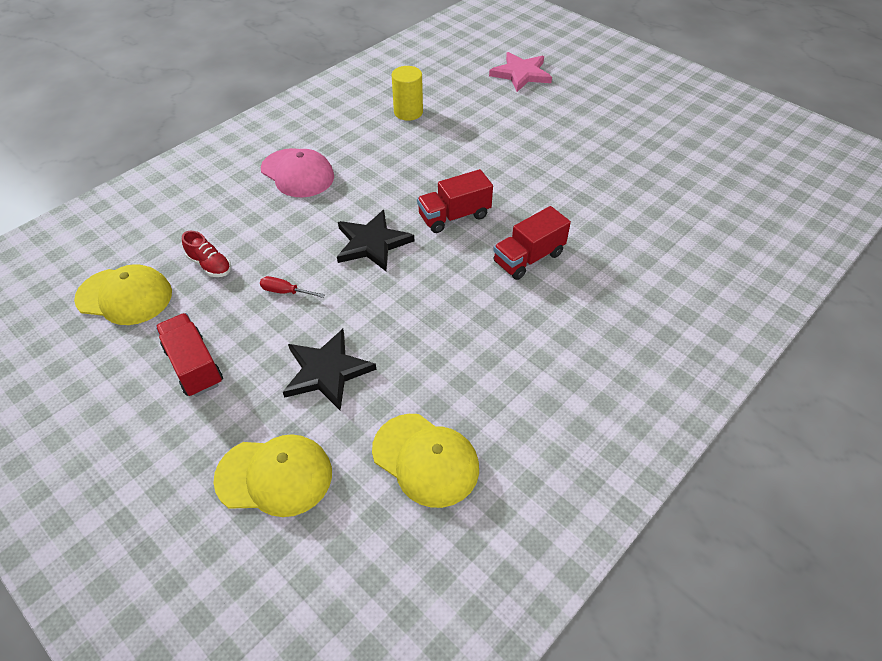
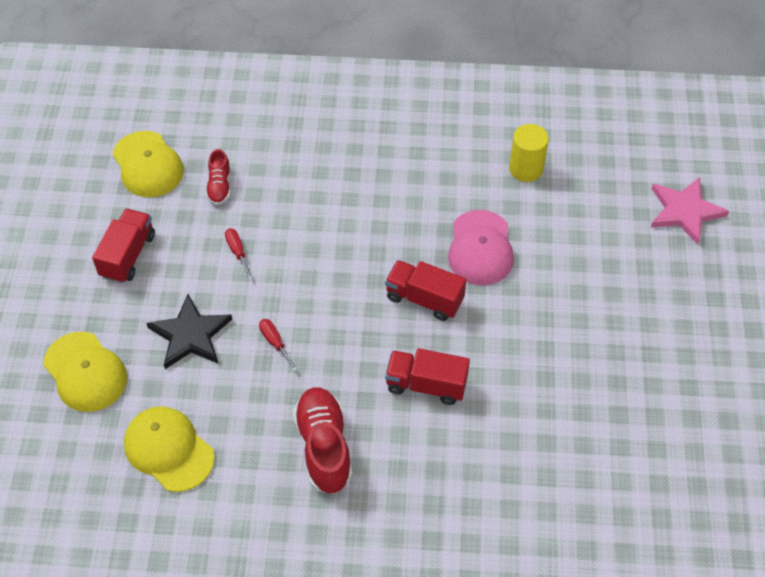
camera: 50 degrees right, 5 degrees up
pink cap [261,148,334,197] -> pink cap moved to [448,210,514,285]
black star [337,210,414,271] -> none
yellow cap [372,414,479,508] -> yellow cap turned 135 degrees clockwise [124,406,215,492]
none -> red screwdriver [259,319,298,371]
none -> red shoe [293,387,352,494]

